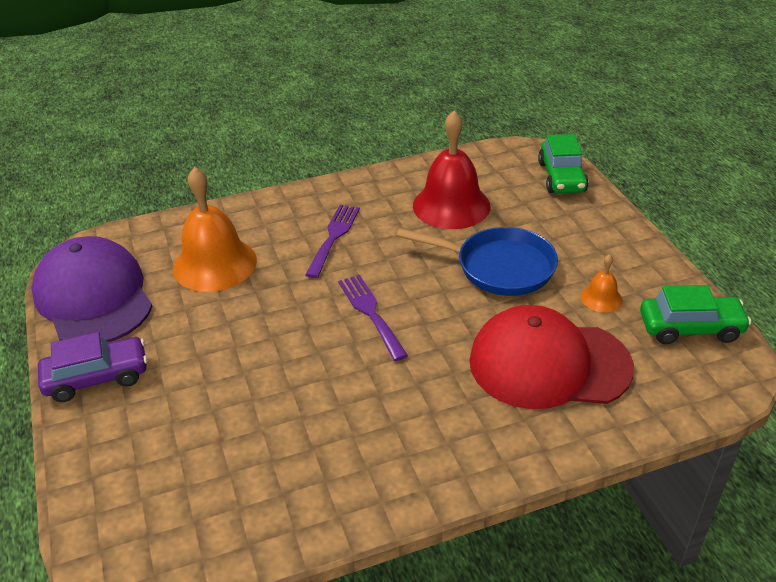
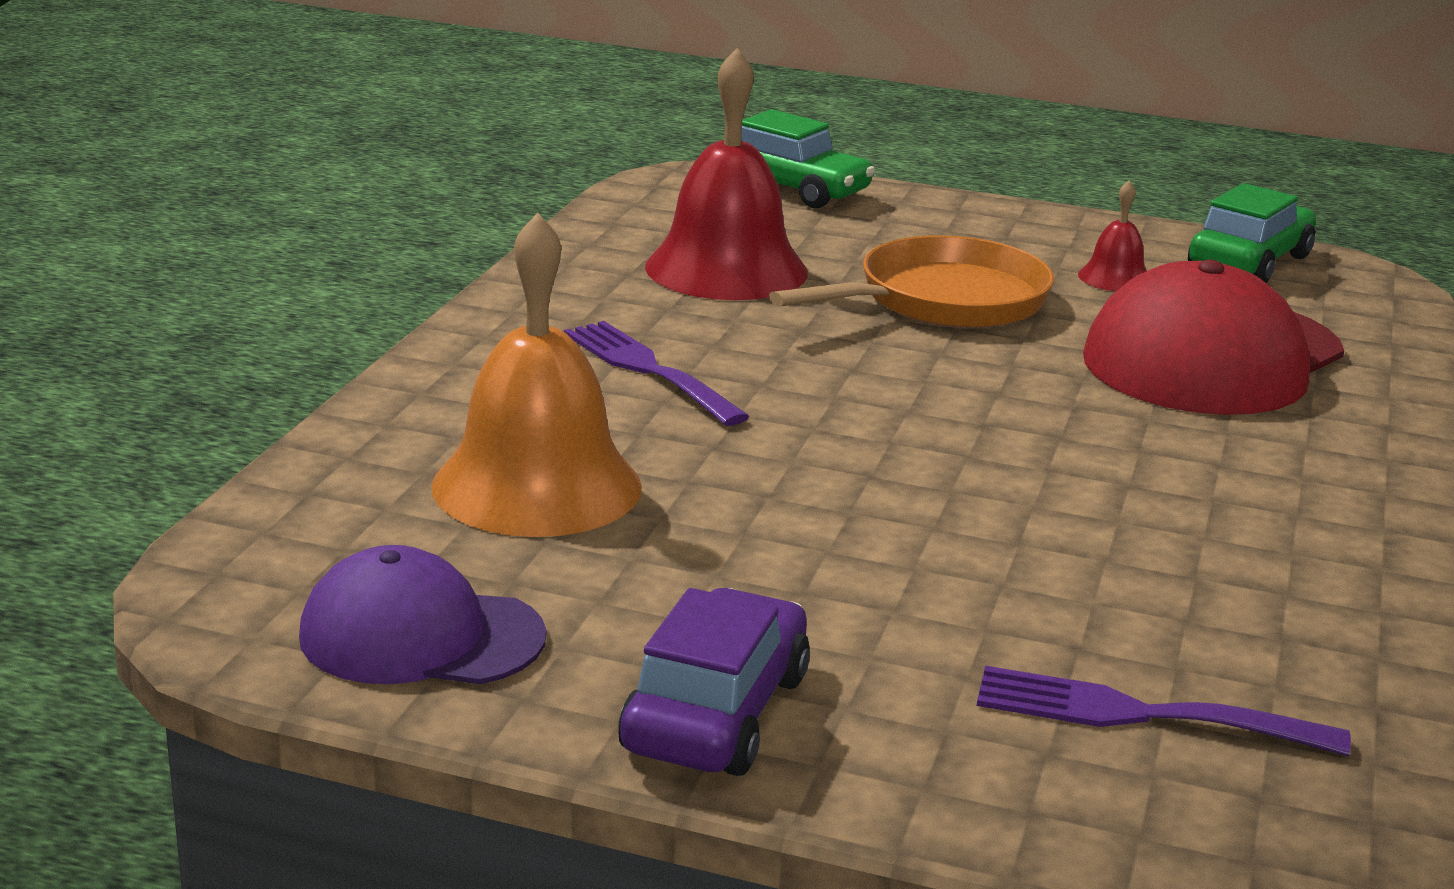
camera: 55 degrees left, 15 degrees down
purple cap [32,236,153,343] -> purple cap [299,545,546,684], size x0.61
purple fork [338,275,408,361] -> purple fork moved to [977,666,1351,756]
blue pan [396,227,558,296] -> orange pan [769,235,1054,328]
orange bell [580,254,623,312] -> red bell [1078,180,1147,291]

